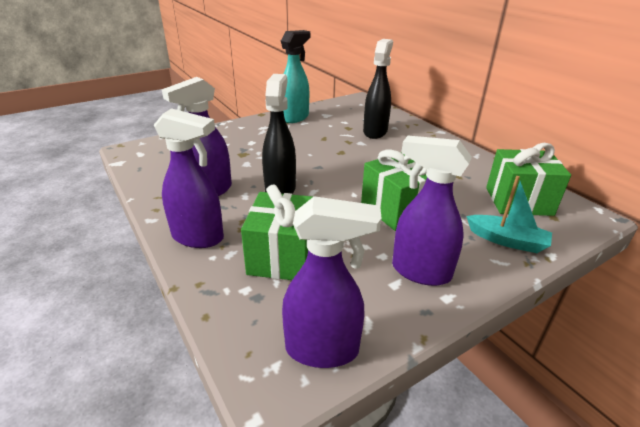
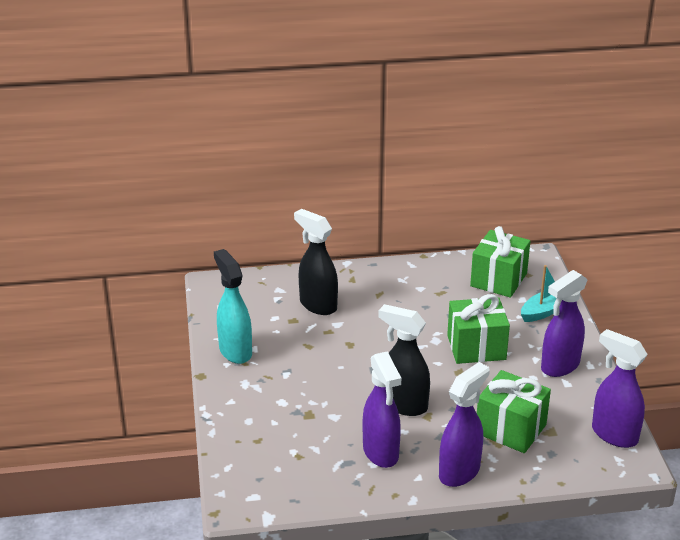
camera: 65 degrees left, 0 degrees up
purple spray bottle [282,196,382,368] -> purple spray bottle turned 75 degrees counterclockwise [592,329,648,448]

